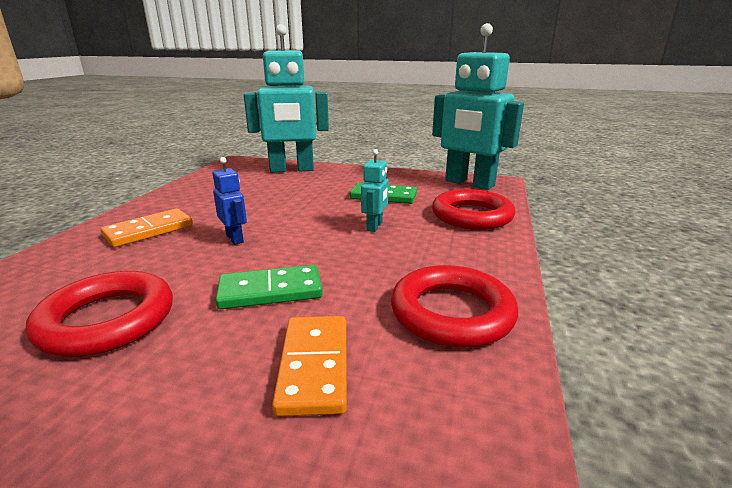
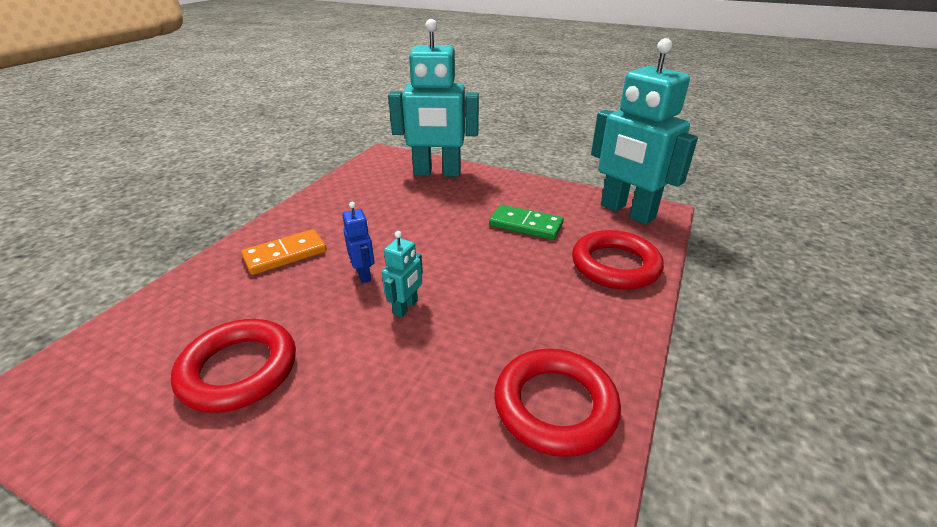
camera: 10 degrees right, 10 degrees up
green domino [215,265,323,309] -> none
orange domino [272,316,347,417] -> none
turquoise robot [361,149,389,232] -> turquoise robot moved to [382,231,423,318]

